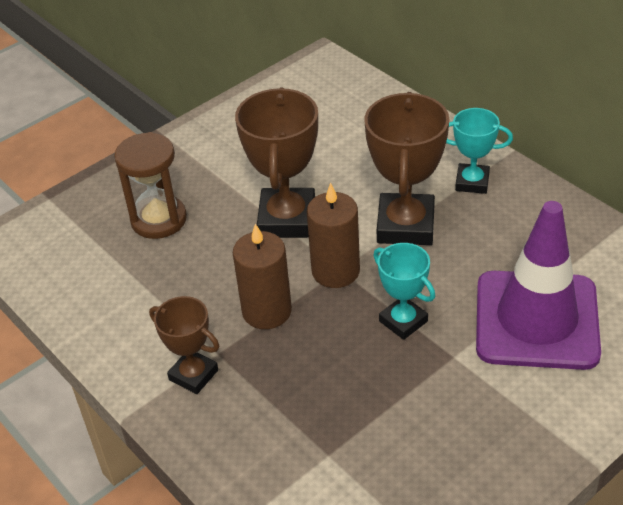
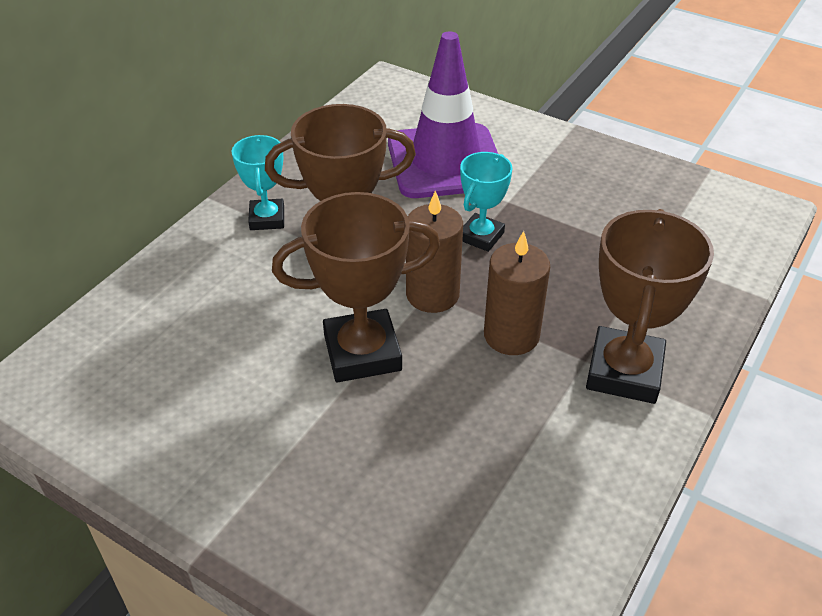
camera: 110 degrees left, 0 degrees up
brown hourglass [114,132,187,239] -> none
brown trophy [149,296,219,394] -> brown trophy [586,209,714,404], size x1.70

